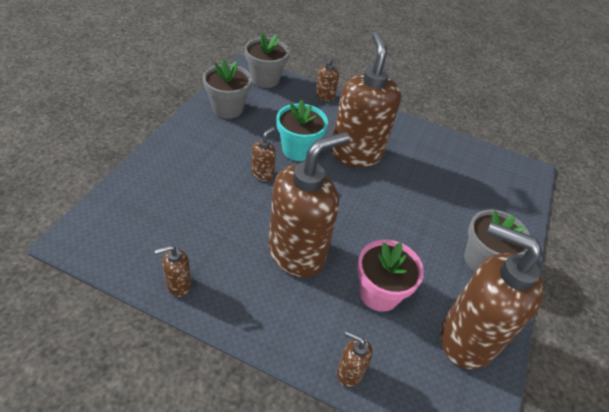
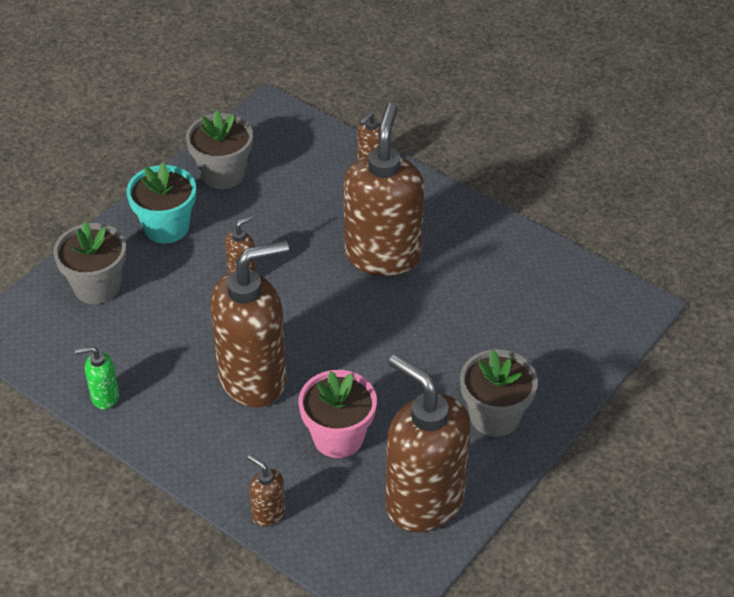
camera: 20 degrees right, 0 degrees up
brown soap dispenser [154,245,192,297] -> green soap dispenser [75,346,119,409]
grey flower pot [245,32,289,88] -> grey flower pot moved to [53,221,126,304]
turquoise flower pot [276,100,328,161] -> turquoise flower pot moved to [127,162,196,244]

